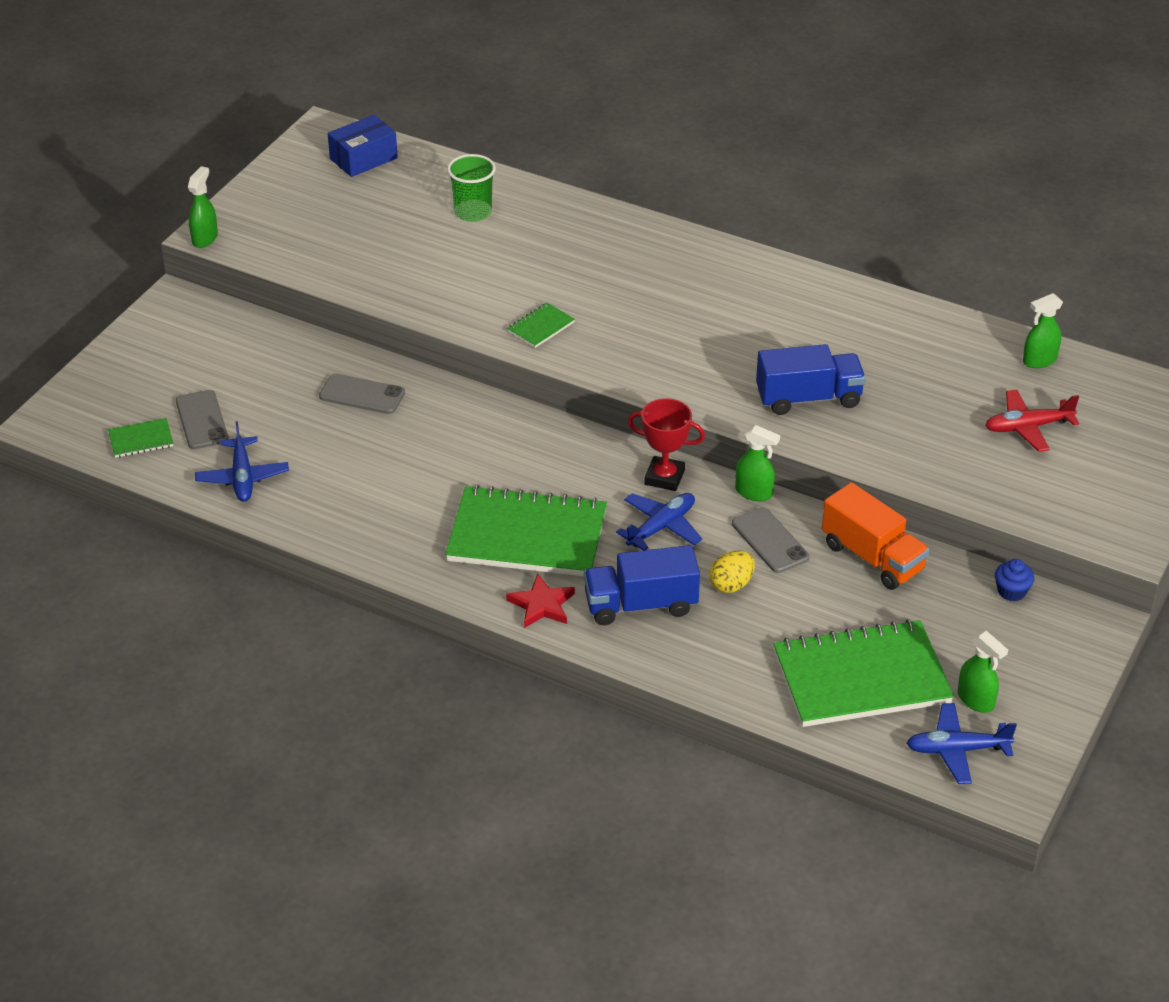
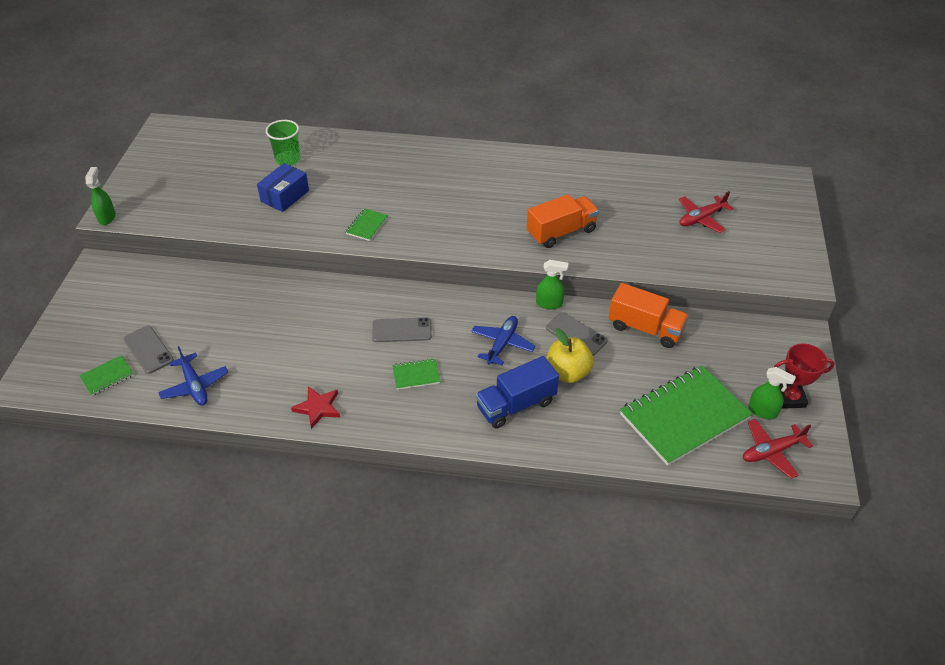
camera: 20 degrees left, 5 degrees up
grey phone [319,373,405,414] -> grey phone moved to [372,317,432,342]
blue box [328,115,398,177] -> blue box moved to [257,163,309,212]
green notebook [445,485,607,576] -> green notebook [392,358,440,390], size x0.42
red star [506,573,575,628] -> red star moved to [291,386,340,429]
red trophy [628,398,705,491] -> red trophy moved to [774,343,835,409]
yellow egg [709,551,755,593] -> yellow apple [547,328,594,383]
blue truck [756,344,866,415] -> orange truck [527,194,599,248]
blue plane [906,703,1017,784] -> red plane [743,419,813,479]
blue cupcake [995,559,1034,602] -> none
green spray bottle [1023,293,1063,368] -> none

